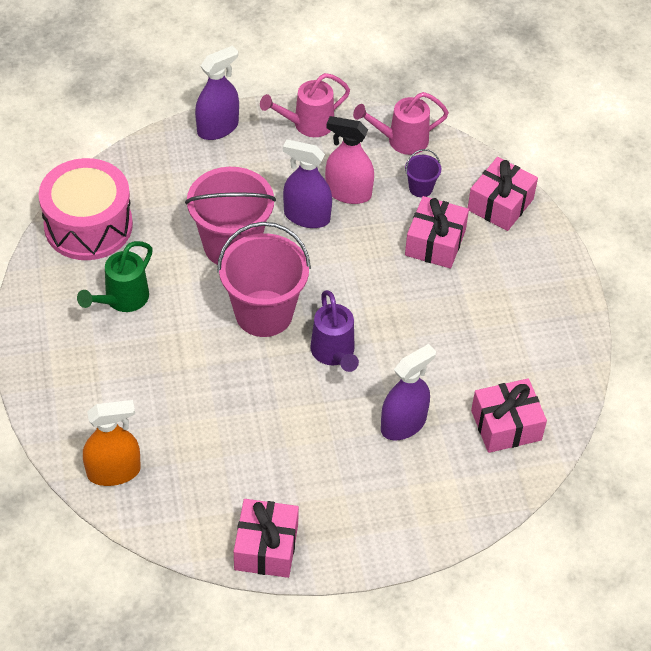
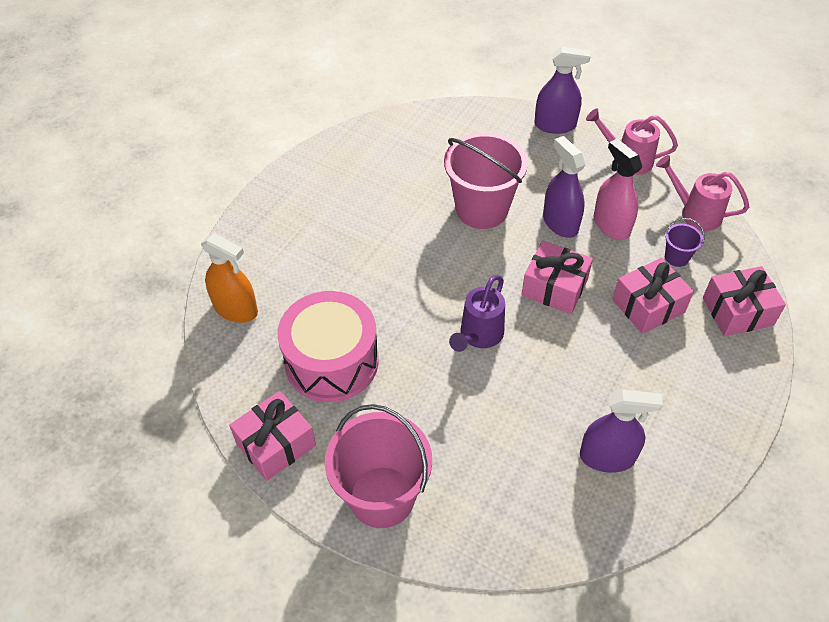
camera: 45 degrees right, 0 degrees up
pink drum [39,158,133,260] -> pink drum moved to [277,291,379,402]
green watering can [77,241,153,312] -> none
pink bucket [217,222,311,337] -> pink bucket moved to [325,404,432,528]
purple spray bottle [381,344,436,441] -> purple spray bottle moved to [580,389,663,473]
pink gift [471,378,547,453] -> pink gift moved to [521,241,593,314]

